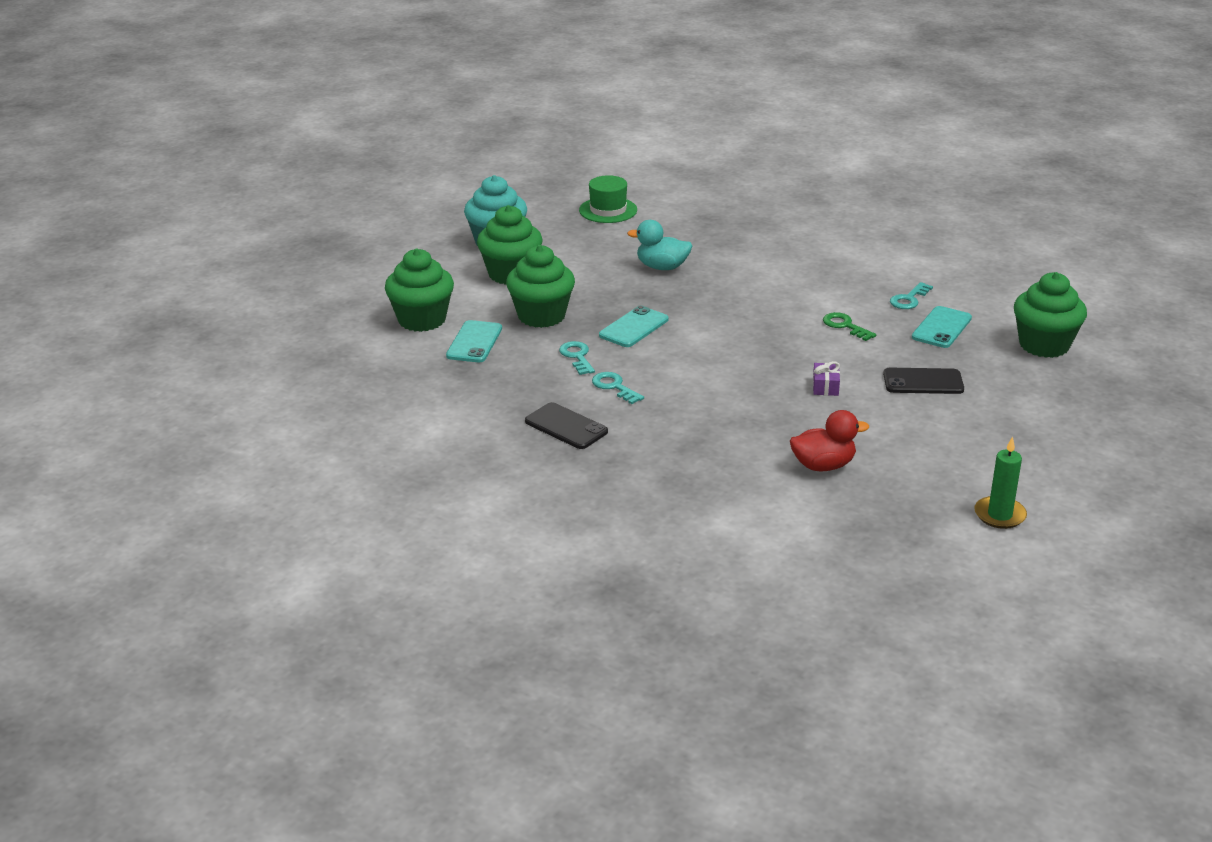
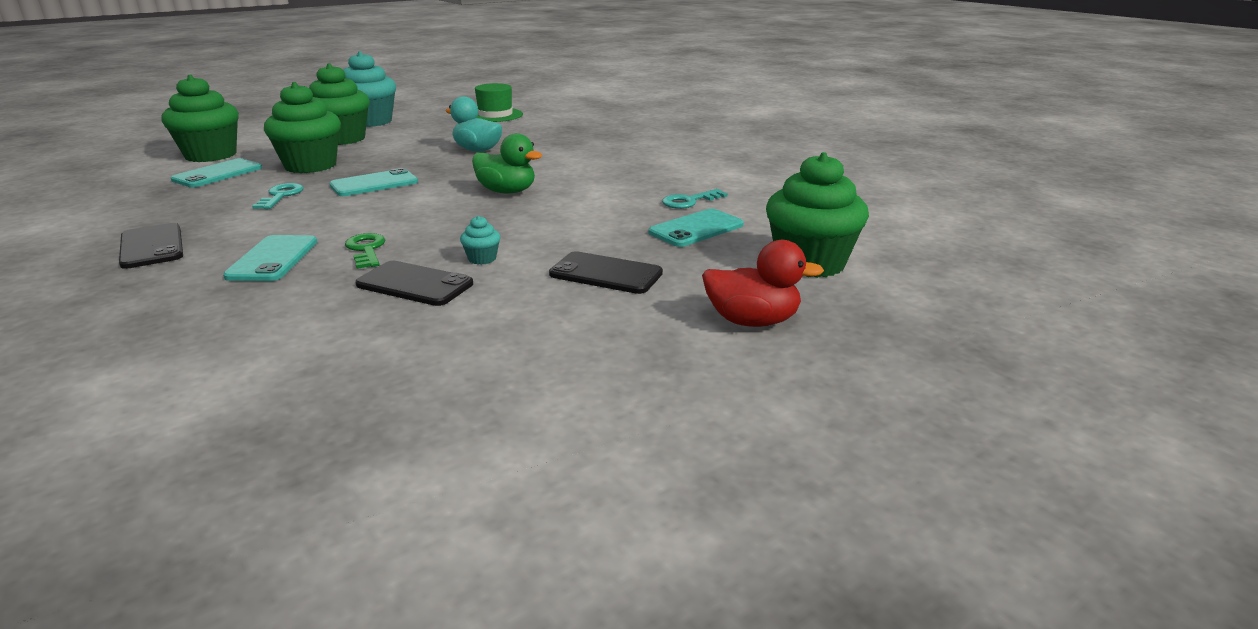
camera: 20 degrees right, 5 degrees down
turquoise key [592,372,644,404] -> none
red duck [790,410,869,471] -> red duck moved to [702,240,824,327]
purple gift [813,361,840,396] -> turquoise cupcake [460,216,501,265]
green key [823,312,876,341] -> green key moved to [345,233,385,269]
green candle [974,436,1027,529] -> none
none -> turquoise phone [223,235,317,281]
none -> black phone [355,261,473,306]
none -> green duck [472,133,542,194]

